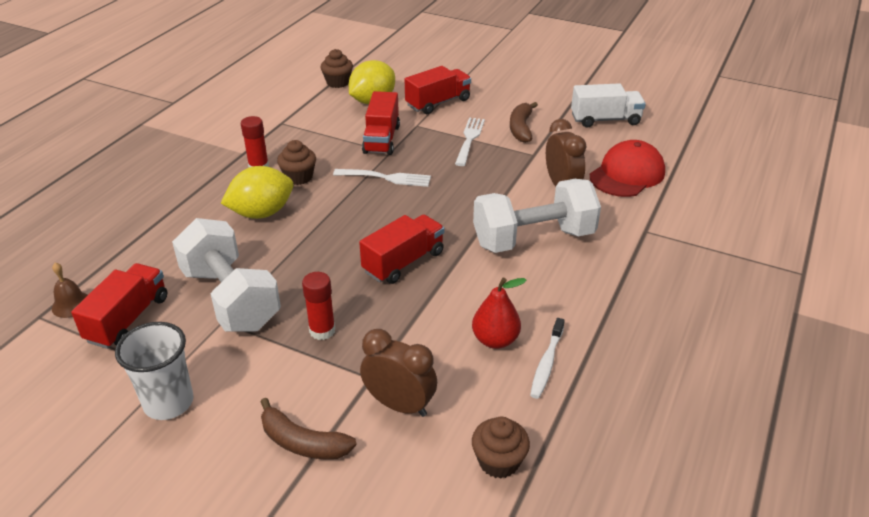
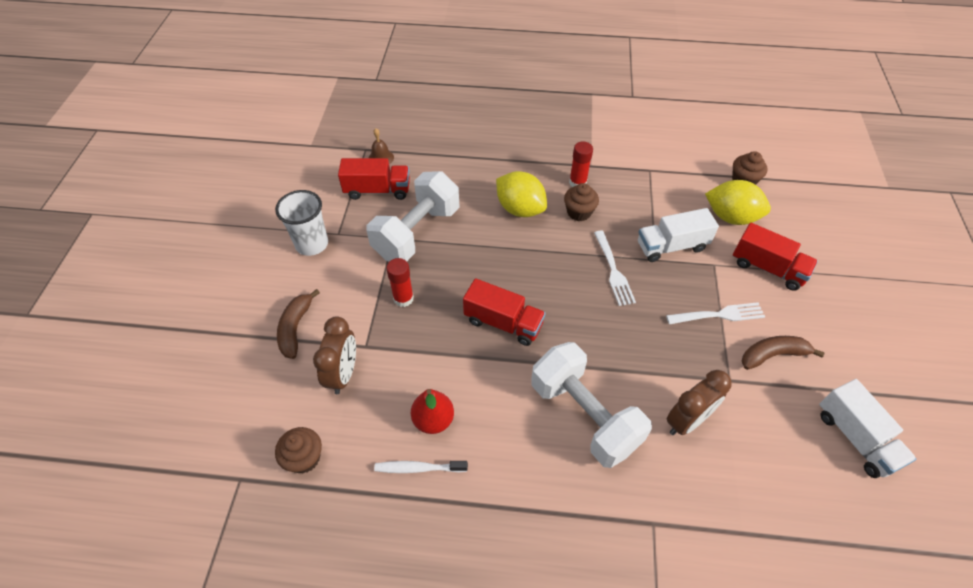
camera: 70 degrees right, 15 degrees up
red truck [362,91,400,155] -> white truck [638,208,719,262]
red cap [590,140,665,197] -> none

